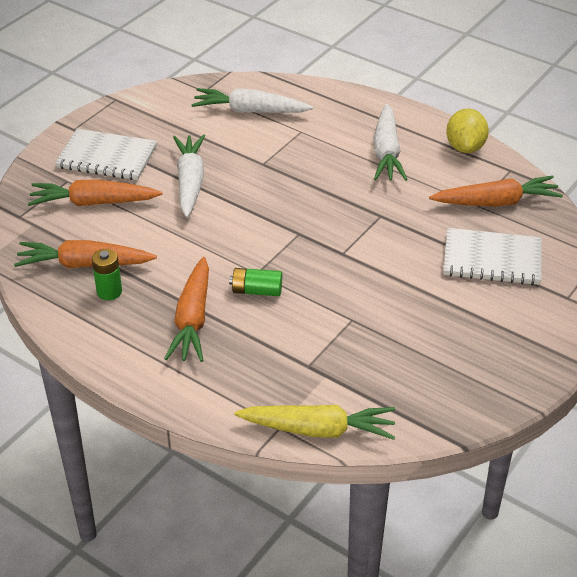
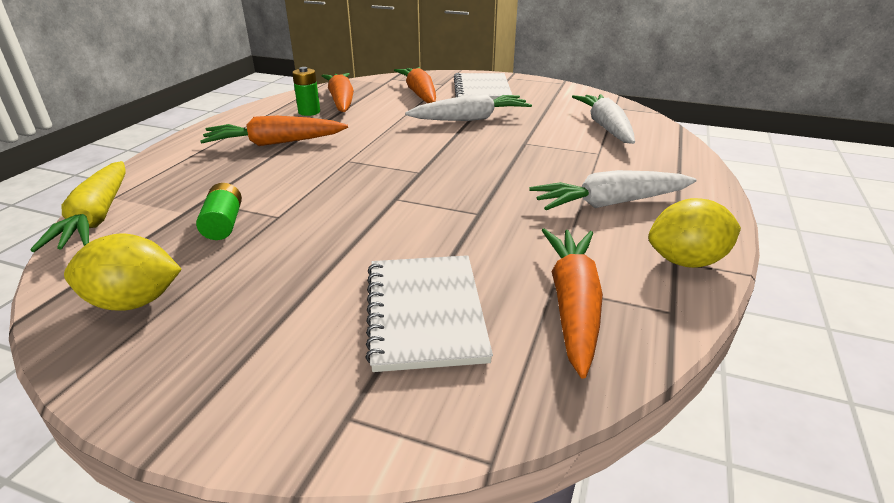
camera: 75 degrees right, 10 degrees down
green battery [229,268,282,296] -> green battery moved to [196,183,242,240]
orange carrot [429,175,563,207] -> orange carrot turned 150 degrees counterclockwise [541,228,603,379]
none -> yellow lemon [64,233,182,311]

